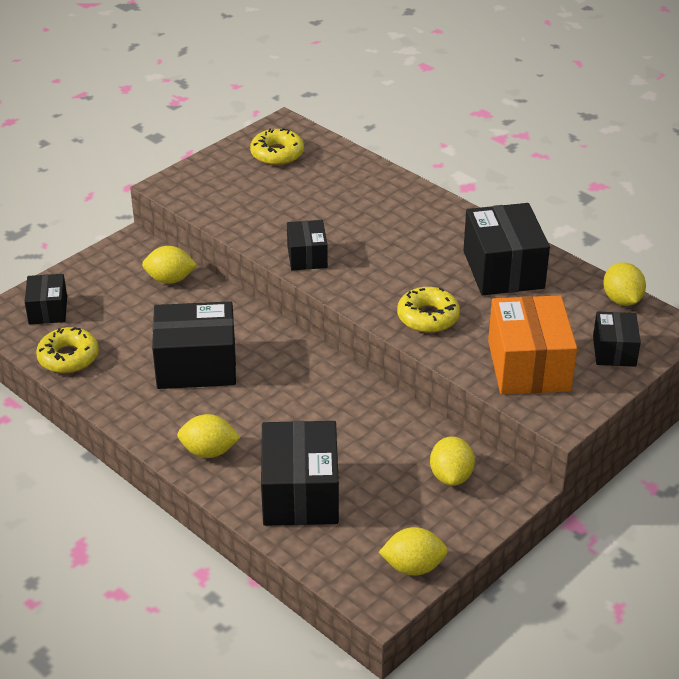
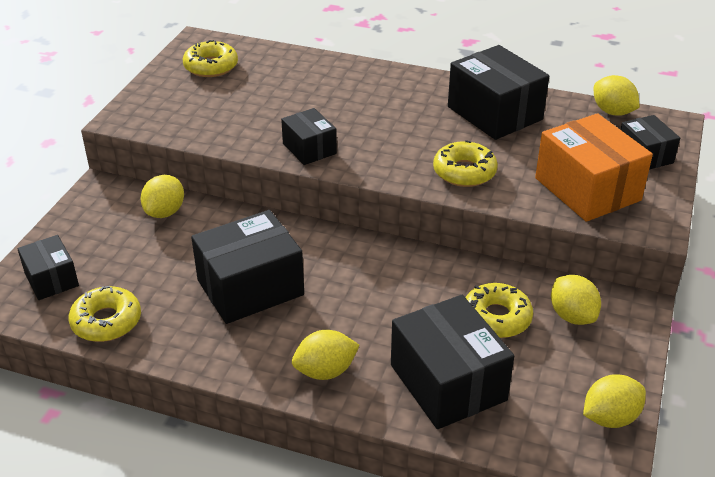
camera: 25 degrees left, 0 degrees up
yellow lemon [142,246,197,284] -> yellow lemon turned 45 degrees counterclockwise [140,175,184,218]
none -> yellow donut [465,283,533,338]

